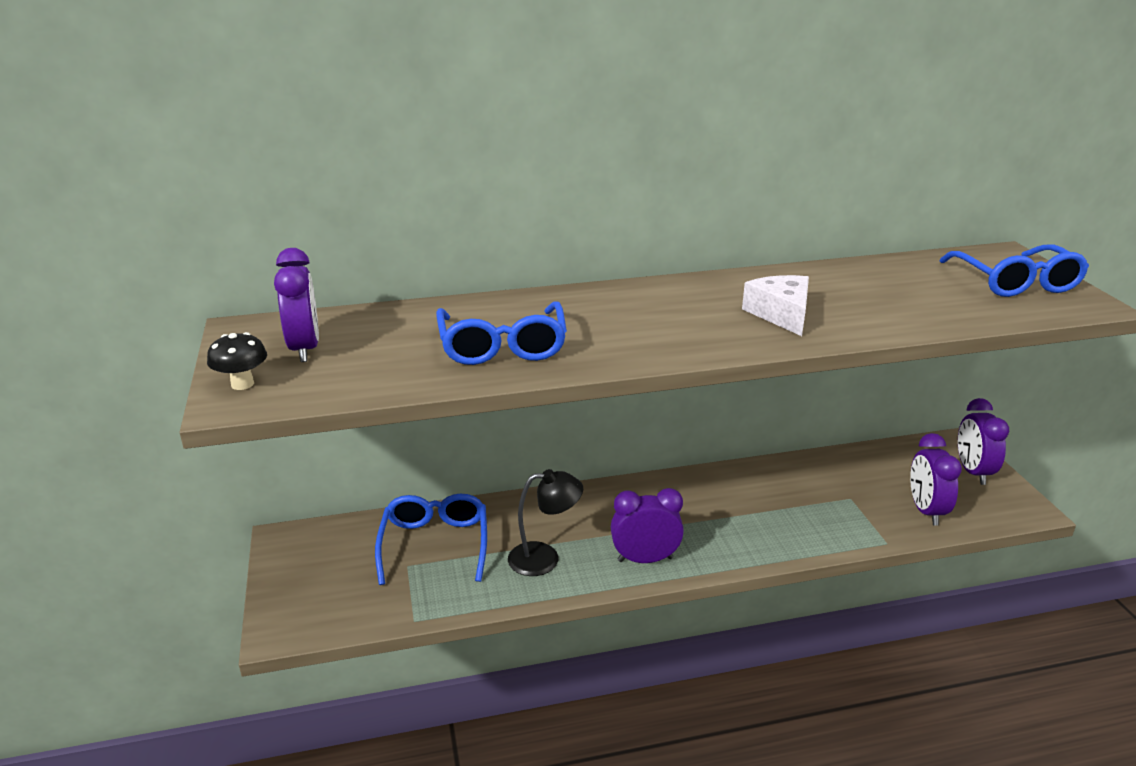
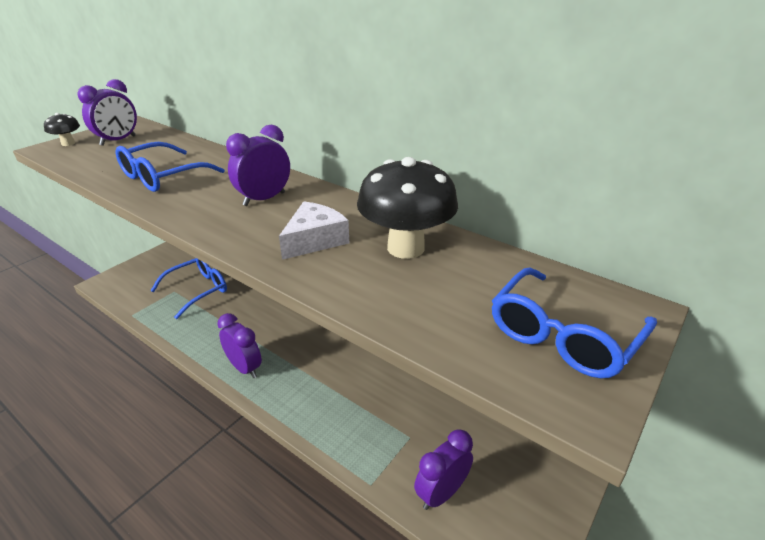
camera: 50 degrees right, 5 degrees up
black lamp [508,469,583,576] -> none
purple clock [958,398,1009,485] -> purple clock moved to [226,125,290,206]
none -> black mushroom [357,157,458,259]

